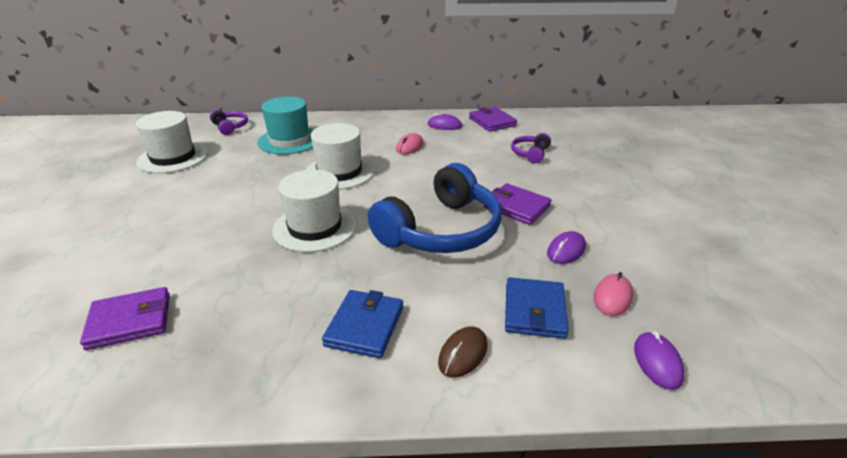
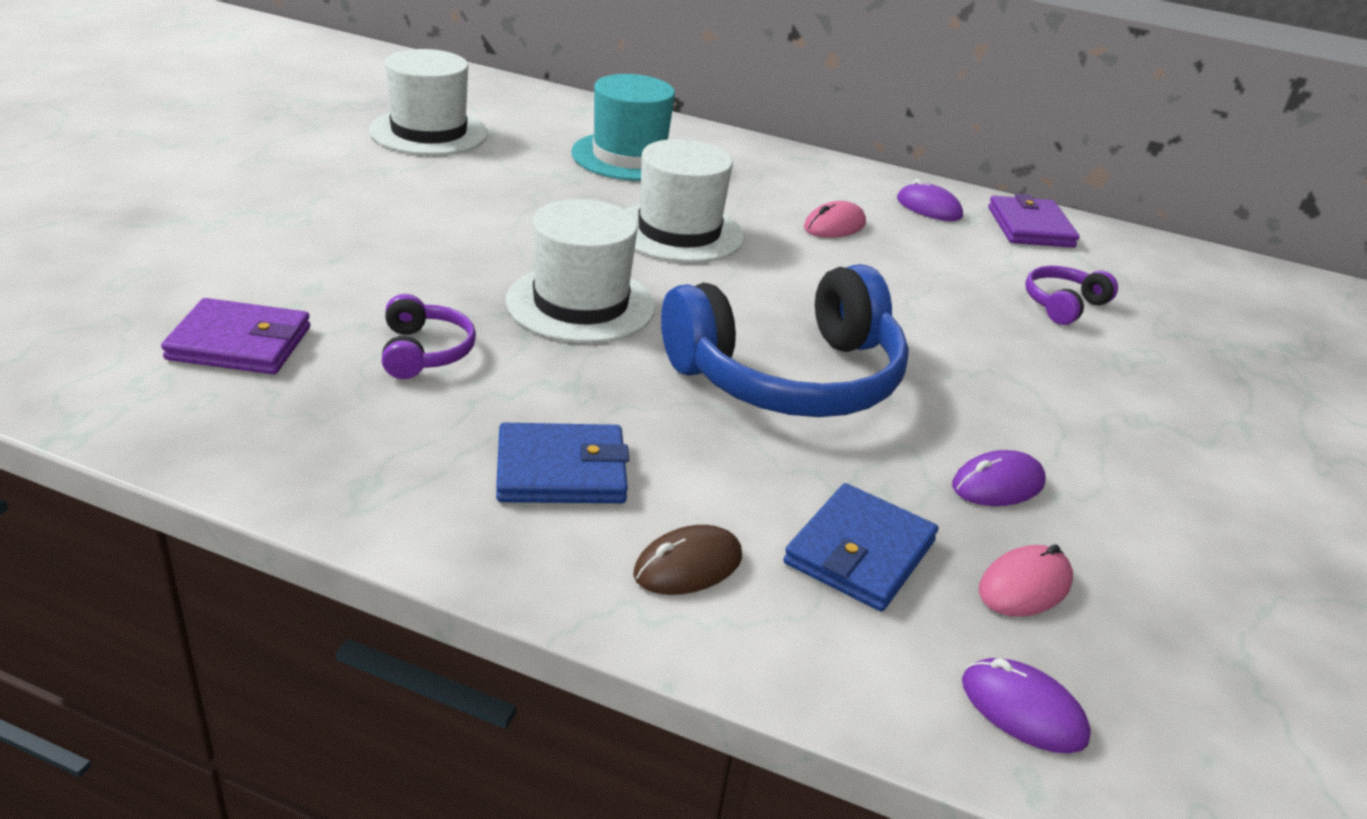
camera: 20 degrees right, 0 degrees up
purple headphones [210,110,248,135] -> purple headphones moved to [382,294,476,379]
blue wallet [322,290,403,358] -> blue wallet turned 45 degrees clockwise [496,423,629,503]
purple wallet [484,183,552,225] -> none
purple mouse [634,331,685,390] -> purple mouse turned 75 degrees counterclockwise [962,658,1091,753]

